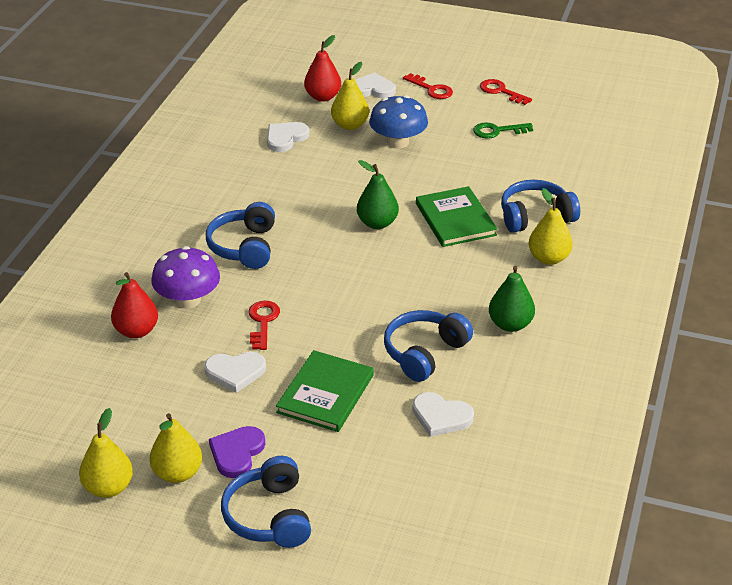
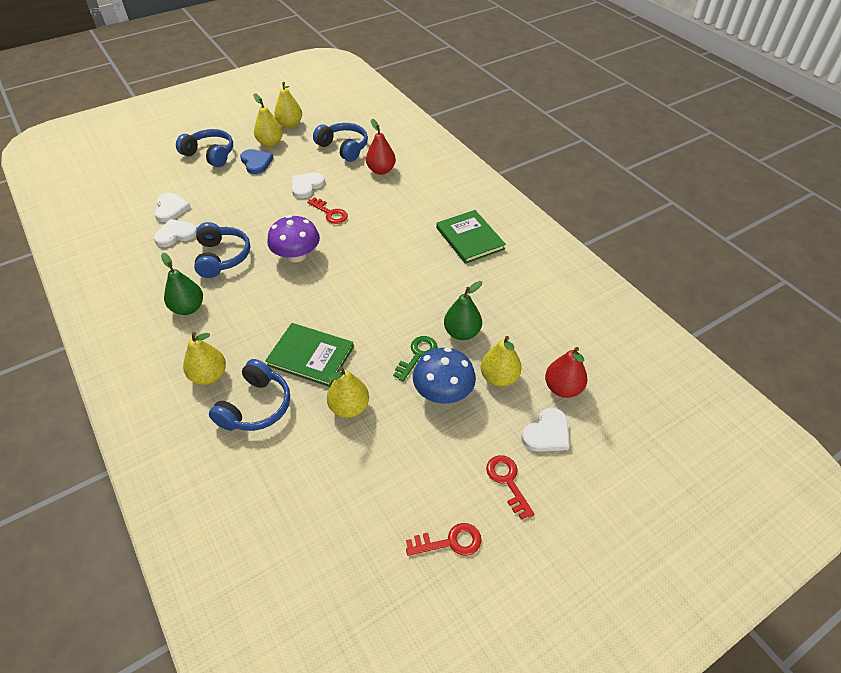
camera: 130 degrees right, 10 degrees up
purple mushroom [151,246,220,308] -> purple mushroom moved to [267,215,320,262]
blue headphones [206,202,275,269] -> blue headphones moved to [313,123,368,162]
purple heart [209,426,265,478] -> blue heart [240,149,273,174]
white heart [267,122,310,152] -> white heart moved to [154,193,191,222]
green book [276,350,374,432] -> green book moved to [436,210,506,264]
green pear [357,160,399,229] -> green pear moved to [444,281,482,340]
red key [403,73,453,99] -> red key turned 75 degrees clockwise [486,455,535,520]
green key [473,122,533,139] -> green key moved to [393,336,437,382]
none -> yellow pear [327,366,369,418]

